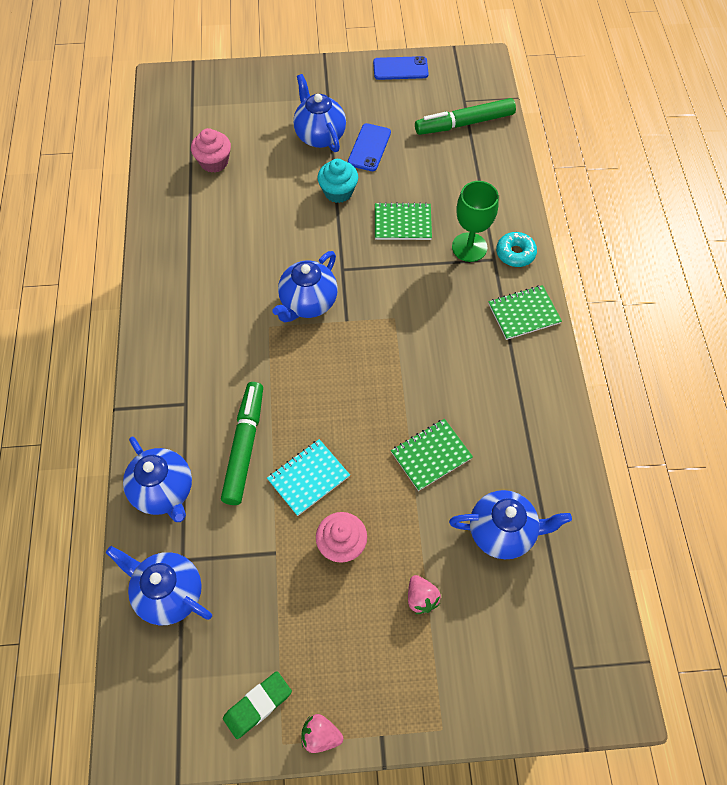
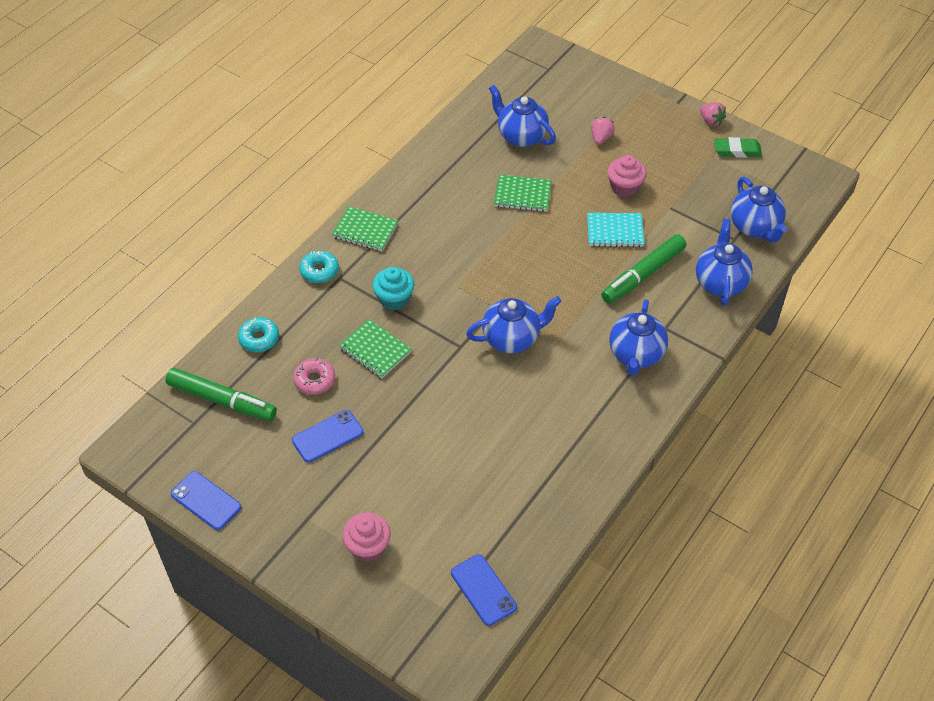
camera: 140 degrees left, 10 degrees down
pink cupcake [191,128,231,173] -> pink cupcake moved to [342,512,391,562]
blue teapot [293,74,346,152] -> blue teapot moved to [609,299,668,376]
turquoise cupcake [318,159,358,203] -> turquoise cupcake moved to [372,267,414,310]
green goblet [452,181,499,262] -> none
none -> turquoise donut [238,317,279,352]
none -> pink donut [293,358,335,395]
none -> blue phone [451,554,517,626]

